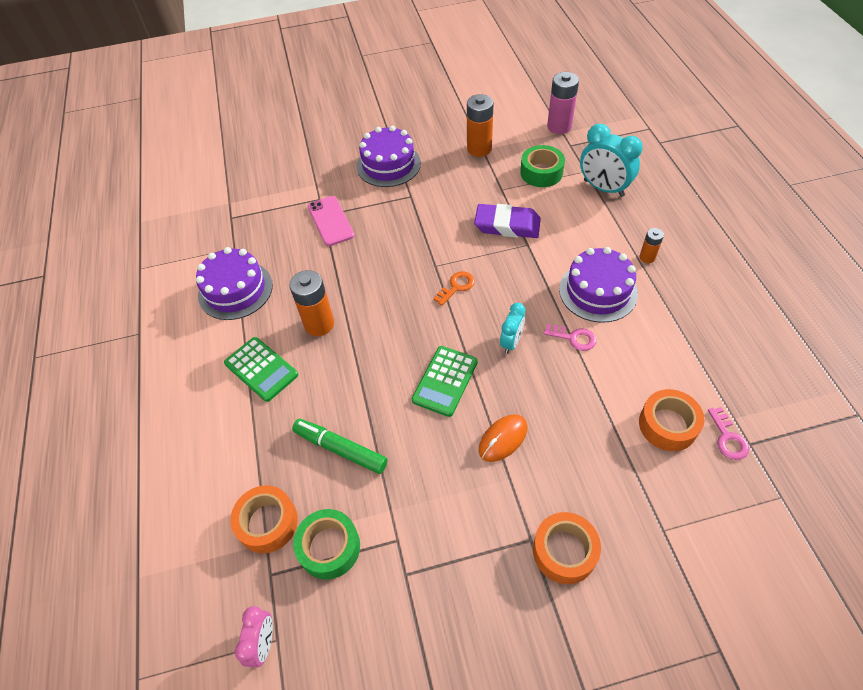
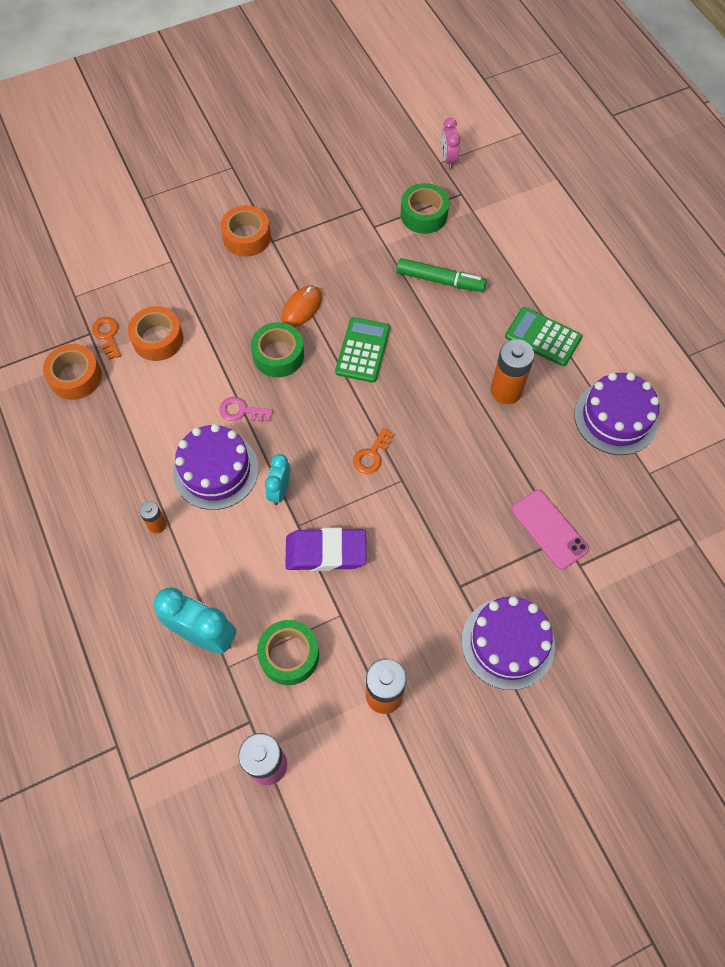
camera: 165 degrees right, 10 degrees up
orange tape [230,485,298,553] -> orange tape moved to [43,344,102,400]
turquoise clock [500,303,525,354] -> turquoise clock moved to [265,454,290,505]
pink key [708,407,749,460] -> orange key [92,317,121,360]
none -> green tape [251,322,304,378]

